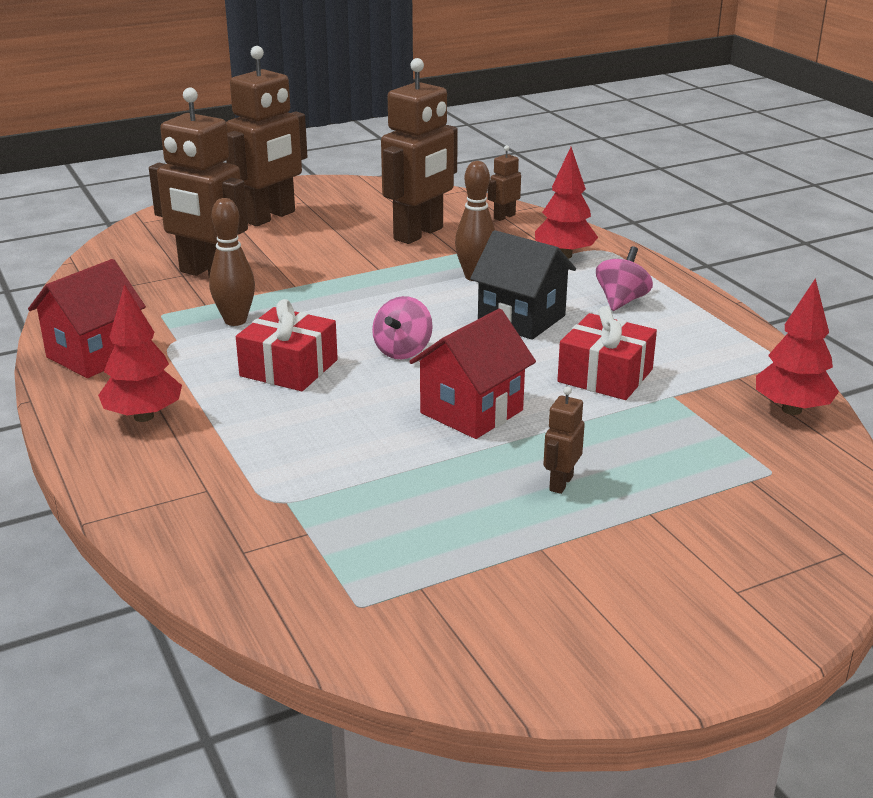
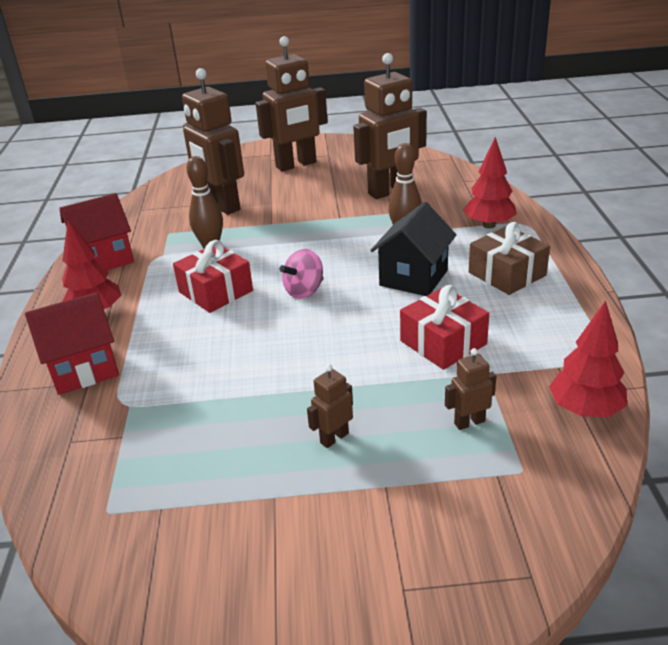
camera: 25 degrees right, 5 degrees up
red house [409,309,536,439] -> red house moved to [25,292,119,395]
black house [470,230,576,340] -> black house turned 60 degrees clockwise [370,202,456,296]
brown robot [488,145,521,221] -> brown robot moved to [445,348,496,430]
pink spinning top [596,246,653,311] -> brown gift [469,222,550,295]

